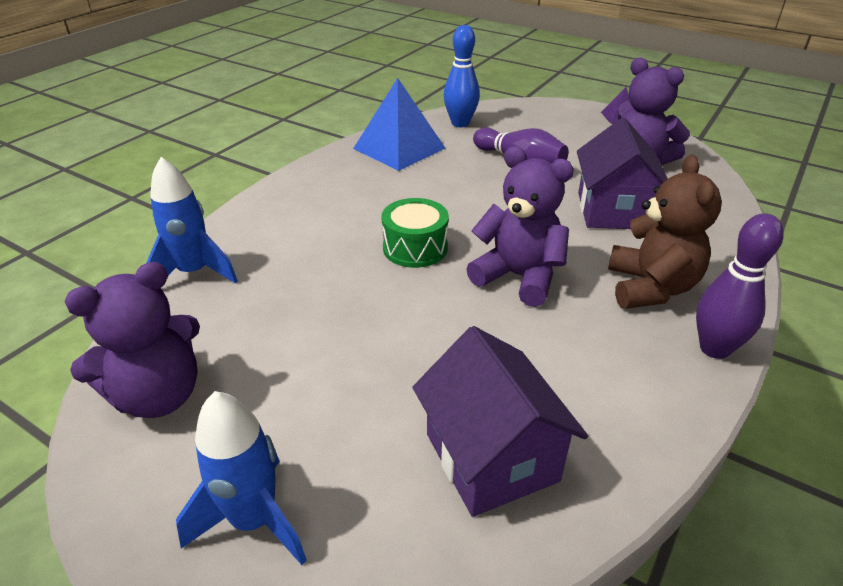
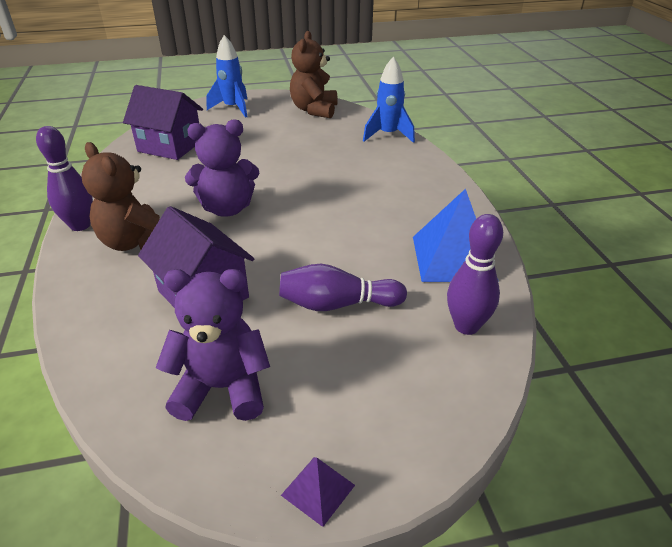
camera: 135 degrees right, 0 degrees up
purple teddy bear [65,262,200,418] -> brown teddy bear [290,31,338,118]
green drum [381,198,449,268] -> none
blue bowling pin [444,25,480,127] -> purple bowling pin [447,214,503,335]

